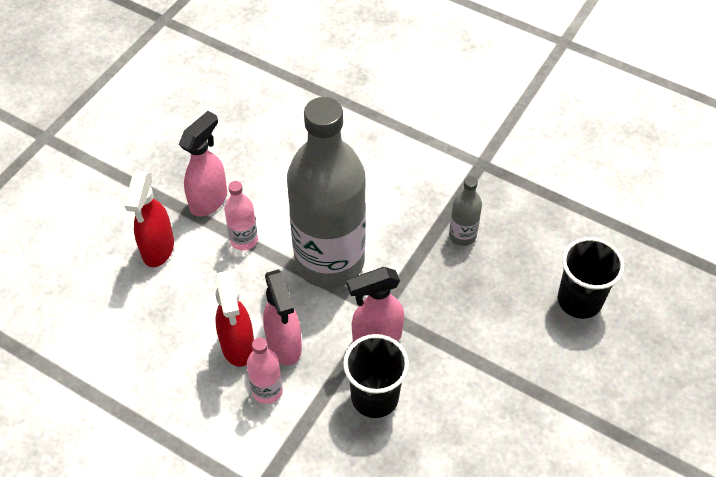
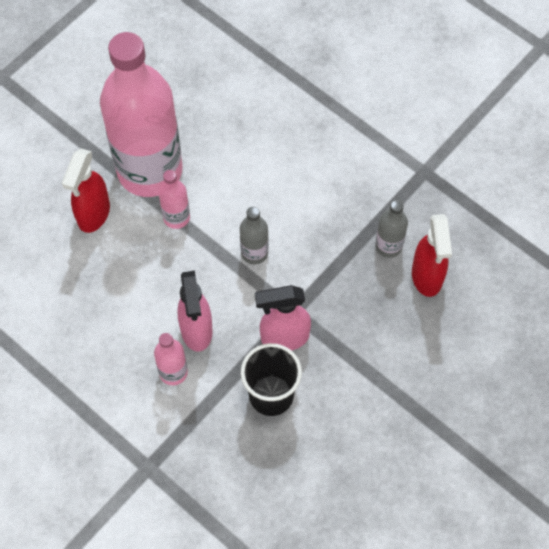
camera: 10 degrees right, 10 degrees up
pink spray bottle [179,111,227,217] -> pink bottle [100,32,183,197]
red spray bottle [215,270,254,367] -> red spray bottle moved to [412,214,452,297]
grey bottle [287,97,366,288] -> grey bottle [240,207,269,264], size x0.40
black cup [558,237,624,319] -> none

